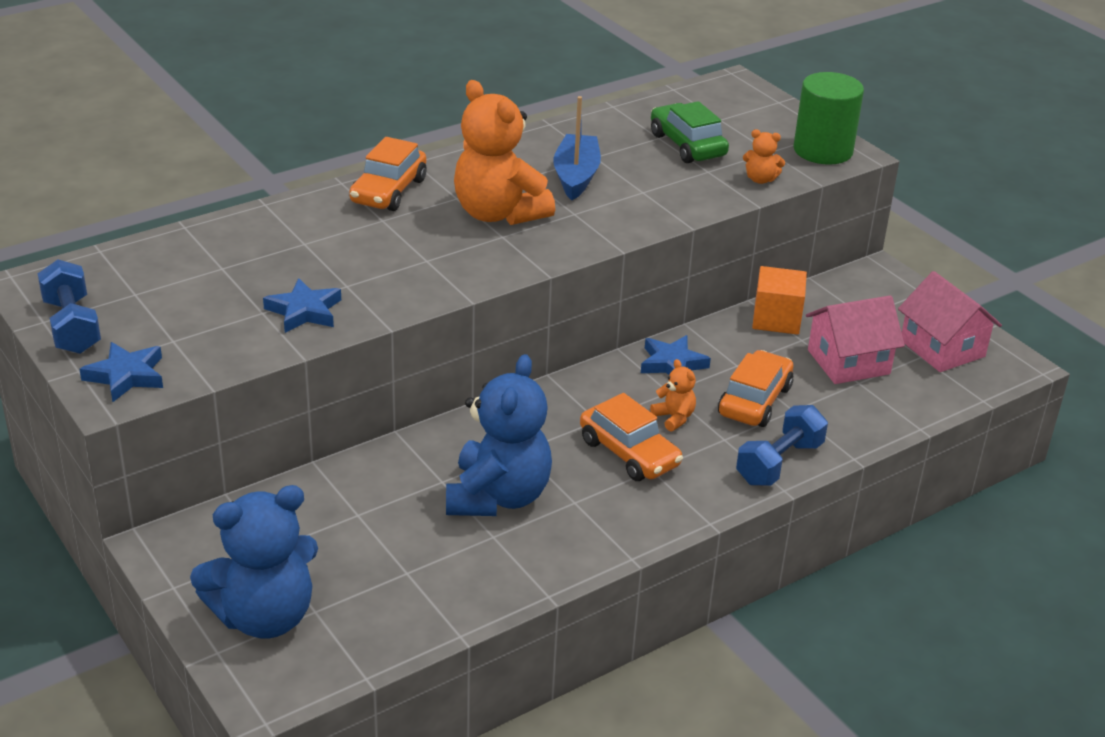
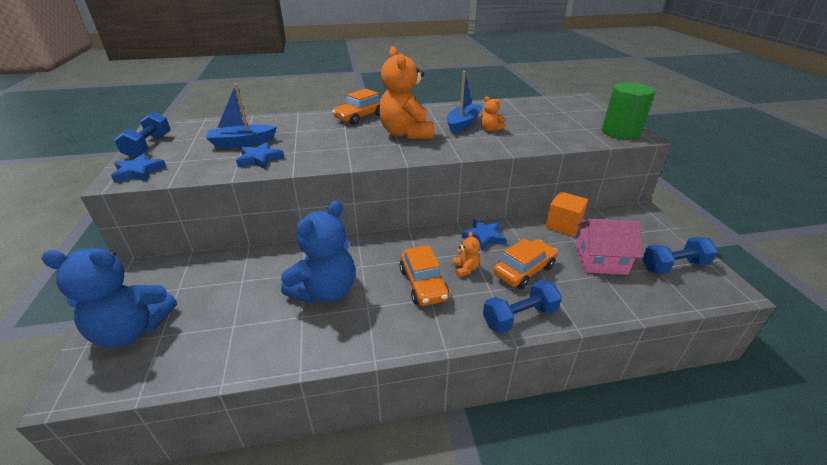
camera: 25 degrees right, 0 degrees up
green car [651,101,729,163] -> none
orange teddy bear [743,129,785,184] -> orange teddy bear moved to [481,96,505,131]
pink house [898,271,1002,372] -> blue dumbbell [642,237,717,274]
none -> blue boat [206,84,277,148]

